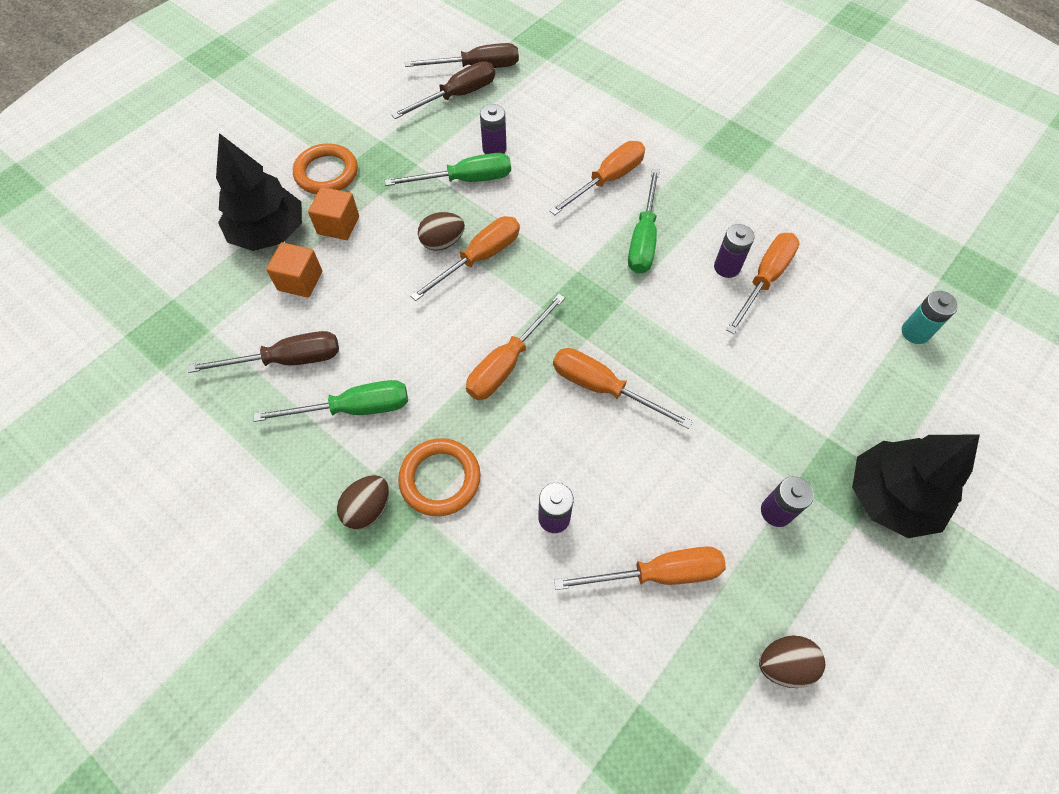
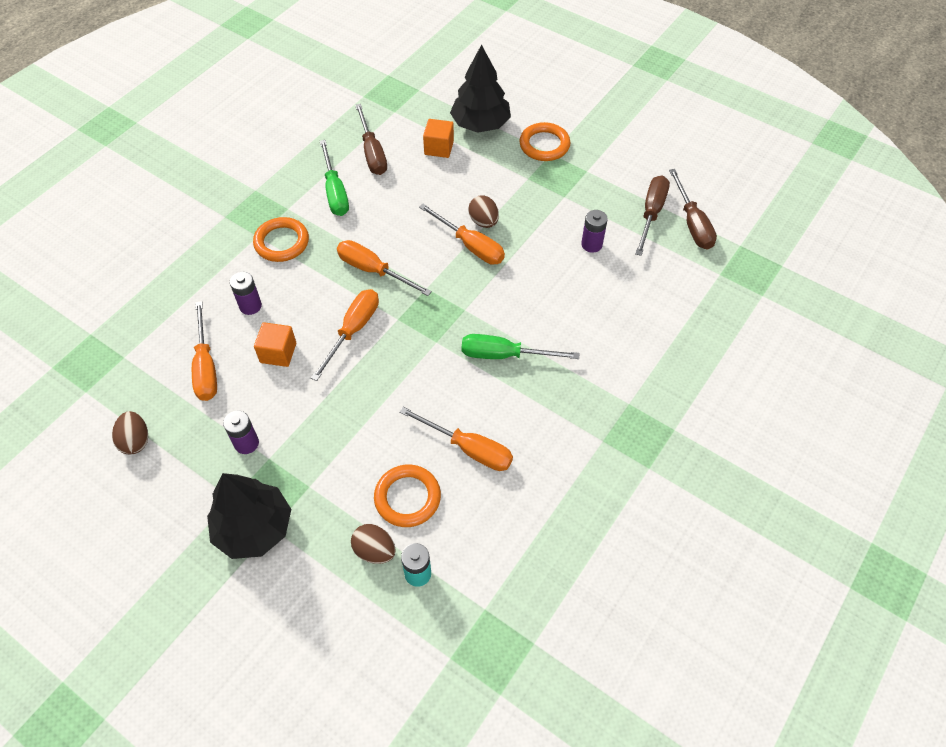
camera: 85 degrees right, 5 degrees down
orange cube [308,187,359,240] -> orange cube moved to [254,322,296,367]
brown egg [337,475,389,530] -> brown egg moved to [351,524,396,564]
green screwdriver [385,153,511,186] -> none
brown screwdriver [391,61,495,119] -> brown screwdriver turned 120 degrees counterclockwise [635,175,670,256]
orange screwdriver [549,141,645,215] -> none
purple battery [714,224,754,278] -> none
none -> orange ring [374,465,441,527]

